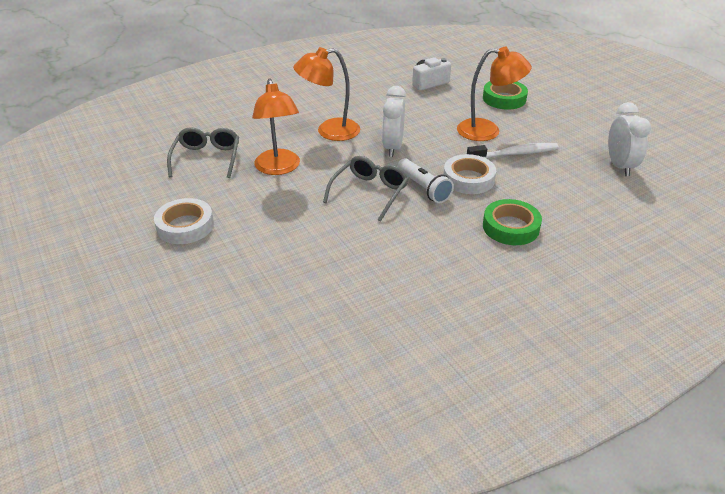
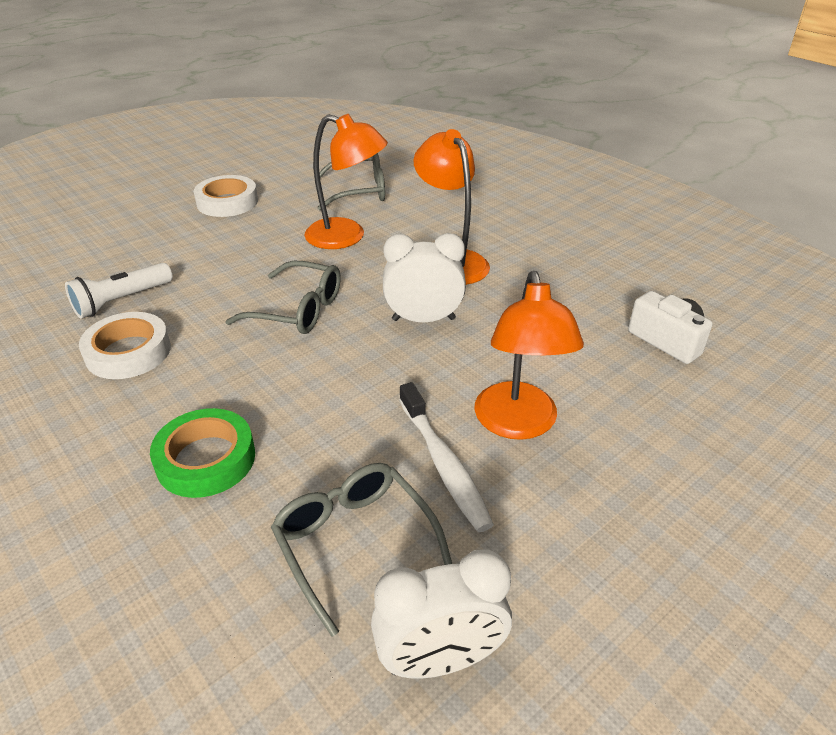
camera: 80 degrees right, 0 degrees up
orange lamp [252,78,300,175] -> orange lamp turned 135 degrees counterclockwise [304,114,388,249]
white flashlight [397,158,454,203] -> white flashlight moved to [65,263,173,318]
white tape [443,154,496,194] -> white tape moved to [79,312,171,379]
green tape [483,81,528,110] -> none
none -> grey glasses [271,463,452,637]

